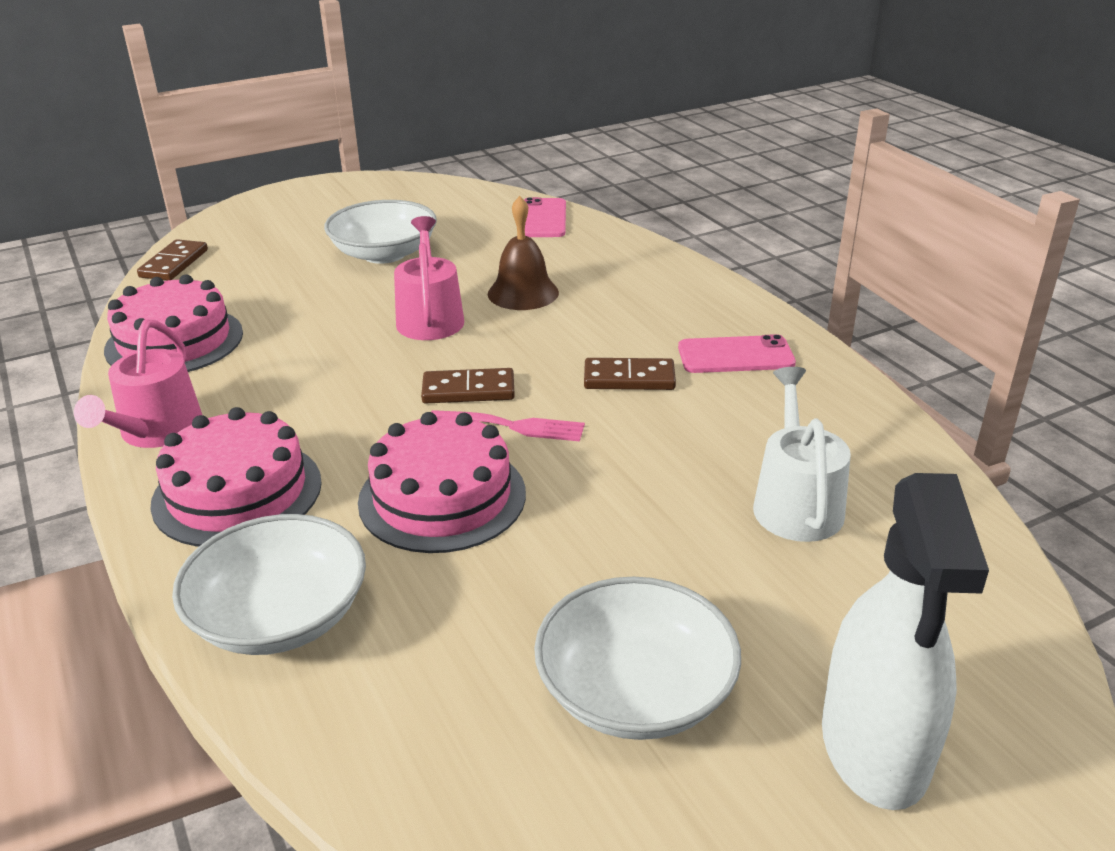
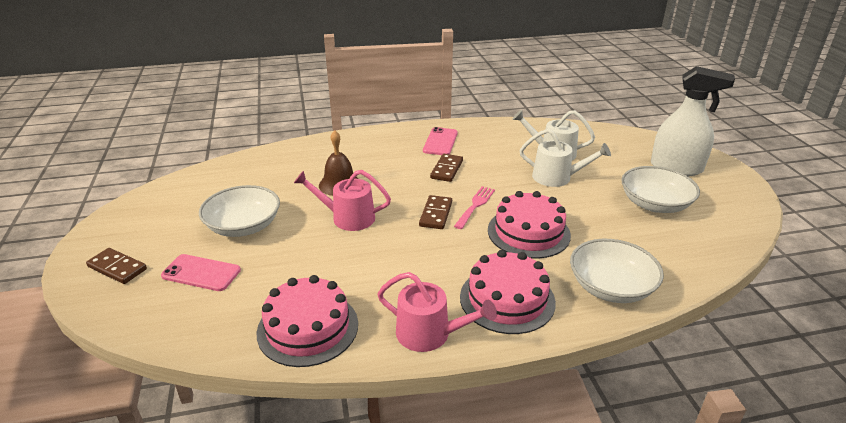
camera: 75 degrees left, 0 degrees up
brown domino [137,239,208,280] -> brown domino moved to [86,248,147,284]
pink phone [524,197,566,237] -> pink phone moved to [161,254,241,291]
none -> white watering can [520,129,611,187]

